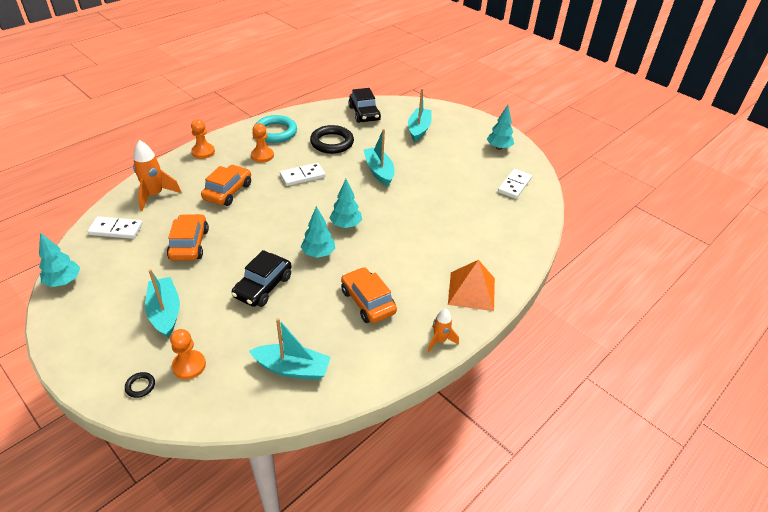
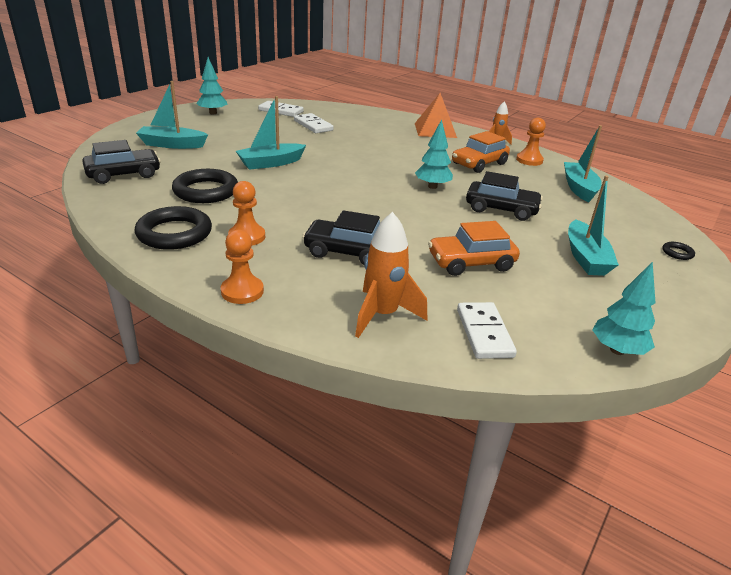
camera: 100 degrees left, 10 degrees down
turquoise boat [145,269,180,338] -> turquoise boat turned 60 degrees counterclockwise [568,175,619,276]
orange pawn [170,329,206,380] -> orange pawn moved to [516,118,546,166]
orange car [201,165,251,206] -> black car [302,210,380,265]
turquoise ring [255,115,297,143] -> black ring [135,206,212,250]
white domino [280,163,325,186] -> white domino moved to [294,113,334,133]
turquoise tree [330,179,362,228] -> none

